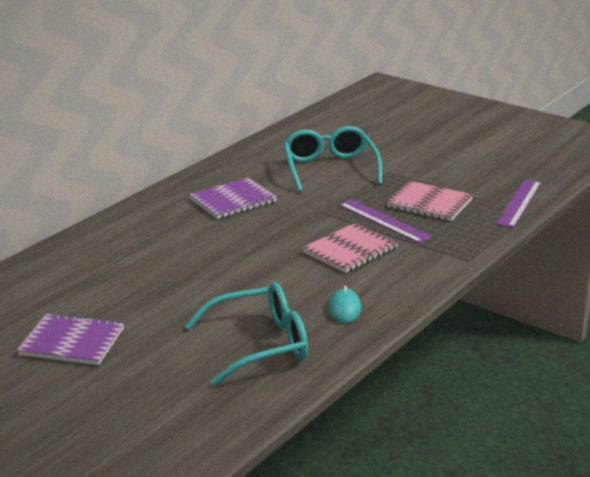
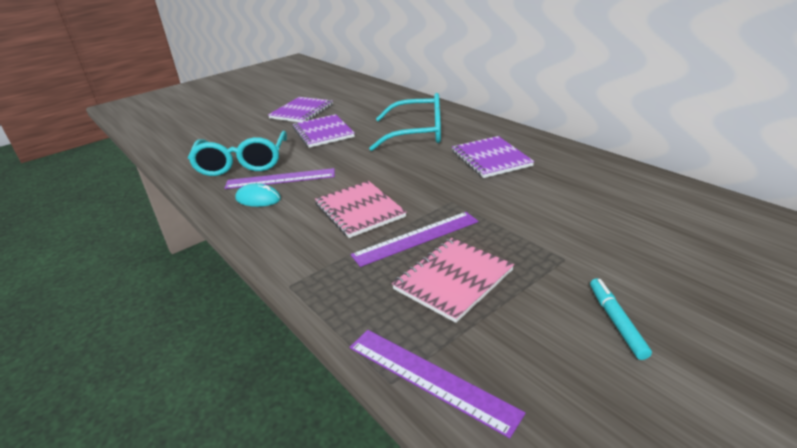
camera: 105 degrees right, 5 degrees up
turquoise glasses [283,126,382,192] -> turquoise glasses moved to [369,93,441,151]
none -> purple ruler [225,168,335,189]
none -> purple notebook [293,114,355,148]
none -> turquoise marker [590,278,652,360]

